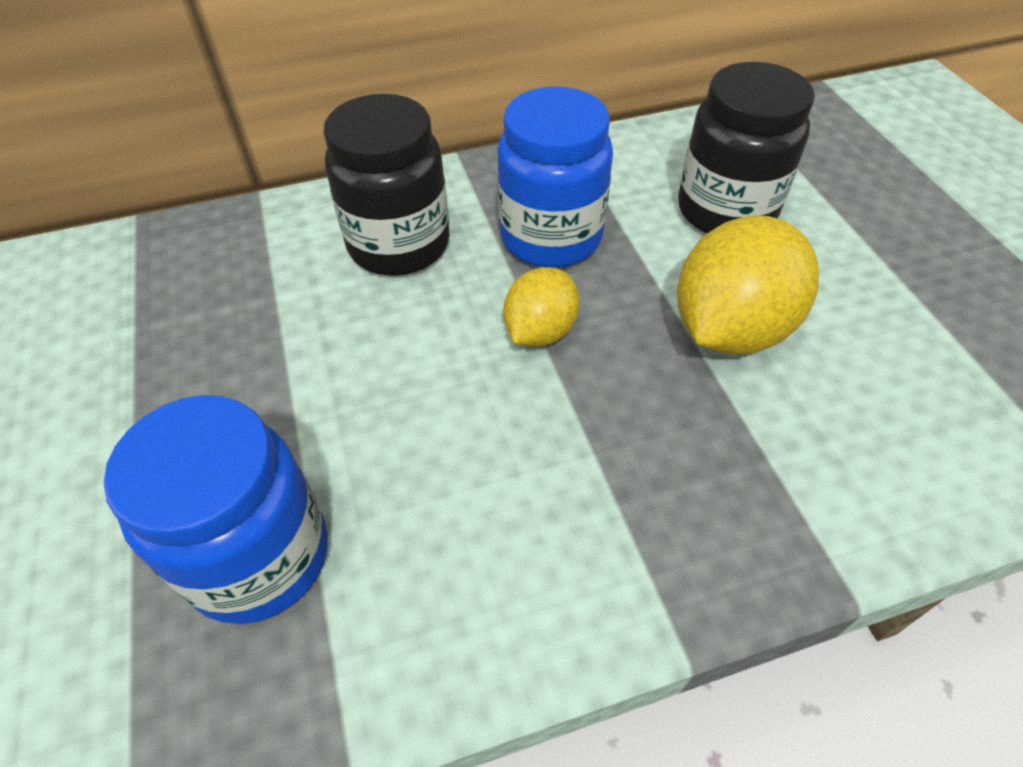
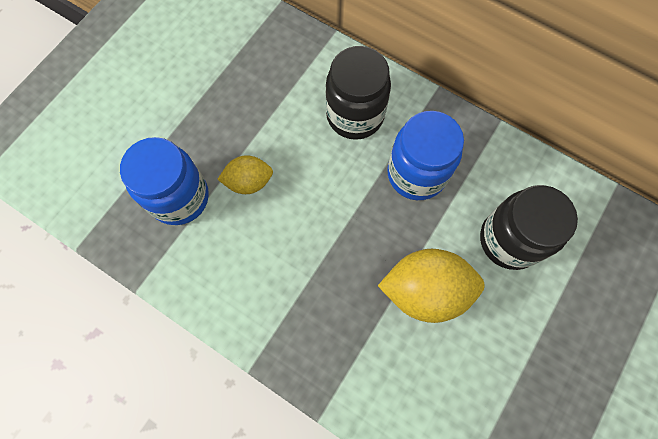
camera: 50 degrees right, 20 degrees up
yellow lemon [503,267,580,347] -> yellow lemon moved to [217,155,273,194]

